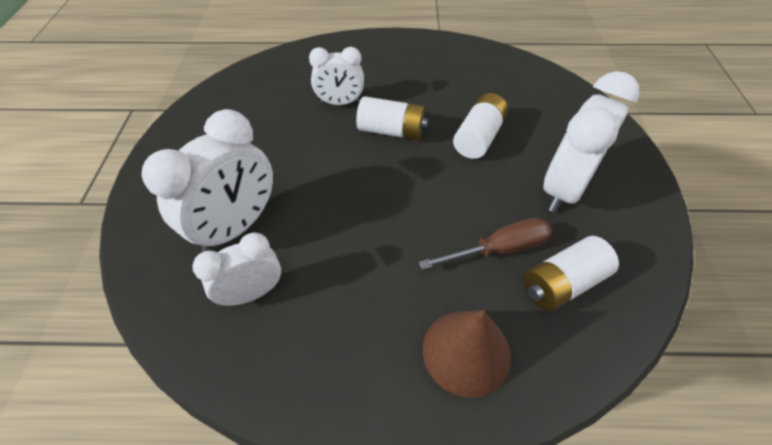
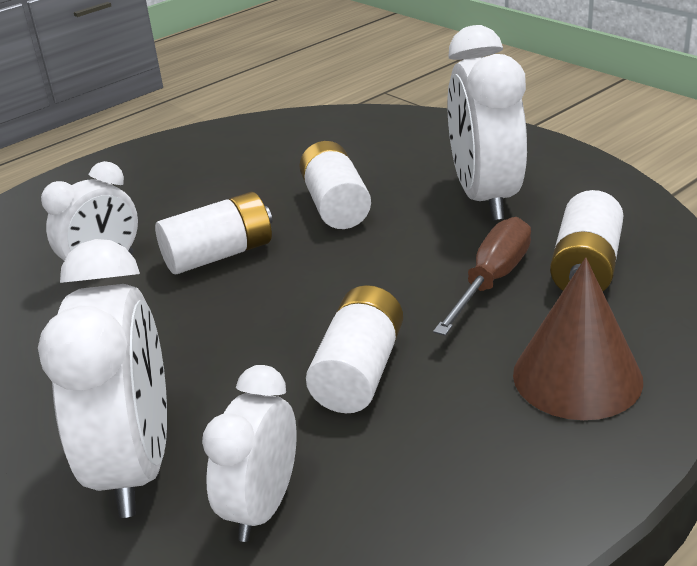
camera: 40 degrees left, 20 degrees down
none -> white battery [306,285,403,413]

